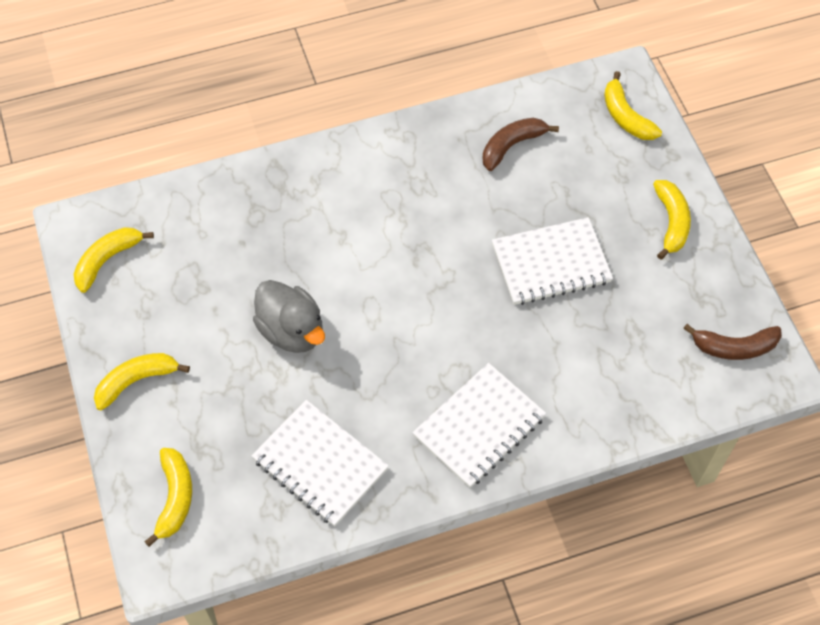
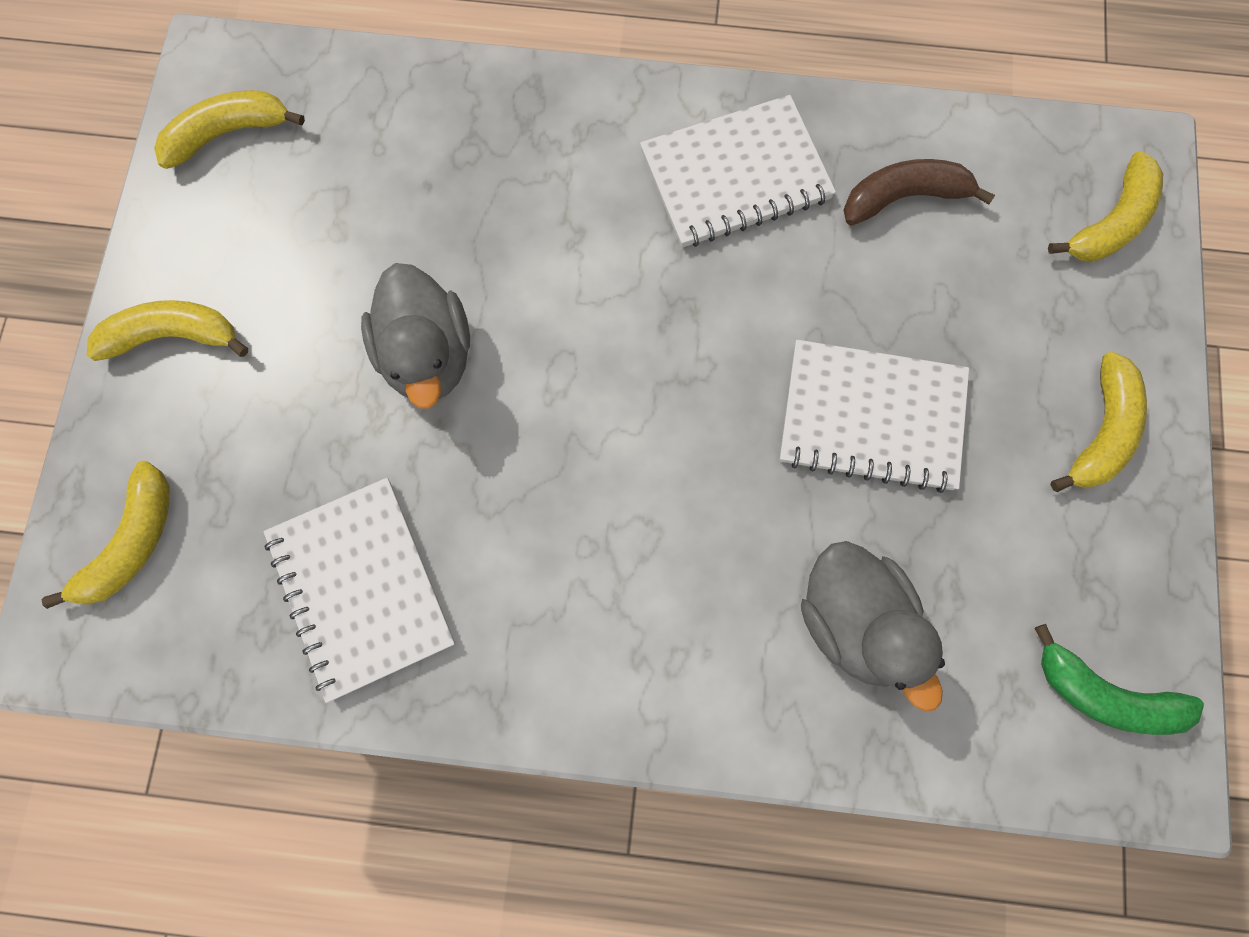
camera: 25 degrees right, 15 degrees up
white notebook [412,363,546,488] -> white notebook moved to [640,95,836,248]
yellow banana [604,71,662,140] -> yellow banana turned 135 degrees counterclockwise [1048,151,1163,262]
brown banana [683,324,782,360] -> green banana [1034,624,1204,735]
none -> grey duck [801,541,945,712]

